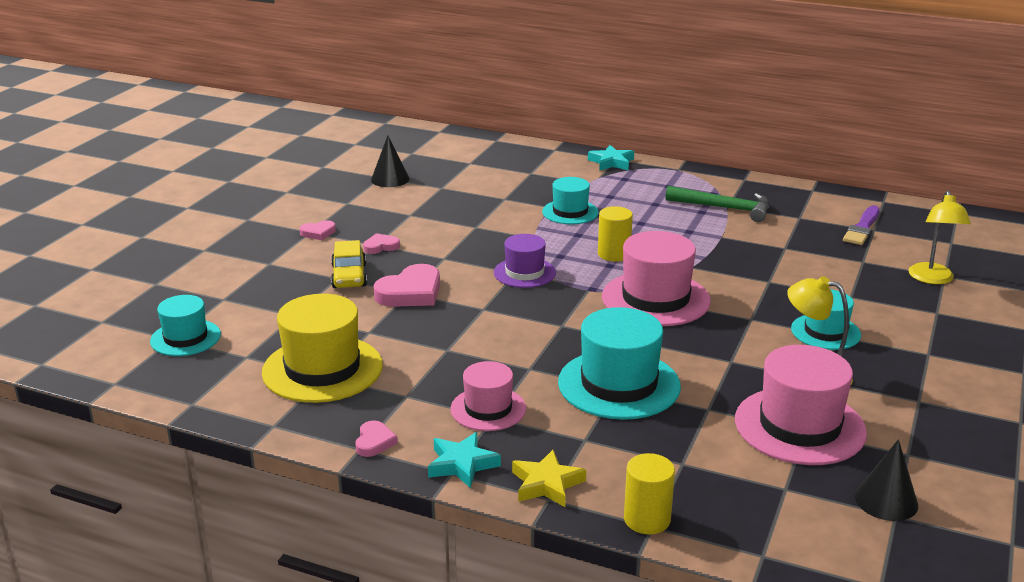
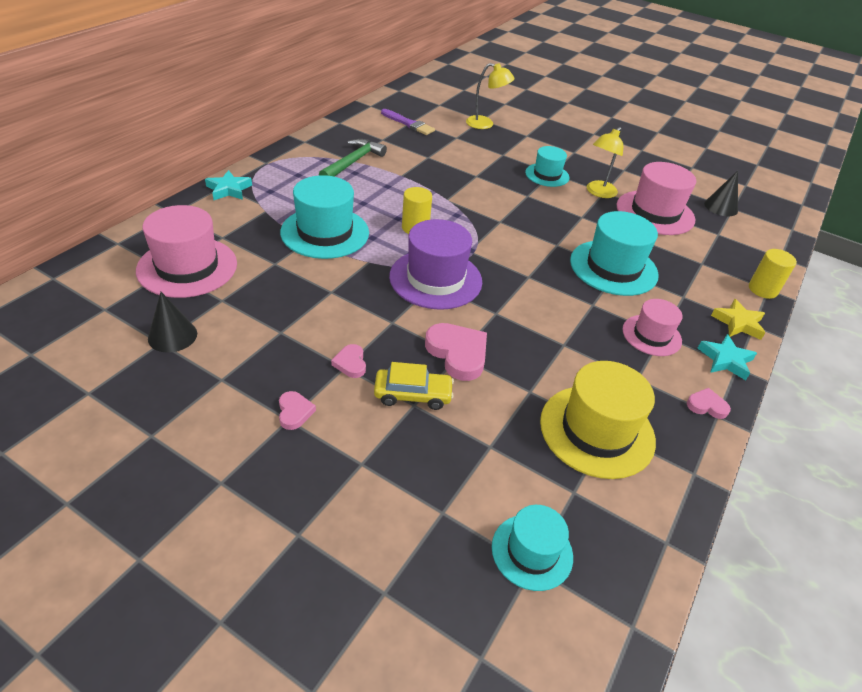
camera: 85 degrees left, 15 degrees up
purple hat [494,234,556,288] -> purple hat [389,219,482,310], size x1.67
turquoise hat [542,177,599,224] -> turquoise hat [280,175,369,259], size x1.67
pink hat [602,231,711,326] -> pink hat moved to [136,205,237,298]

